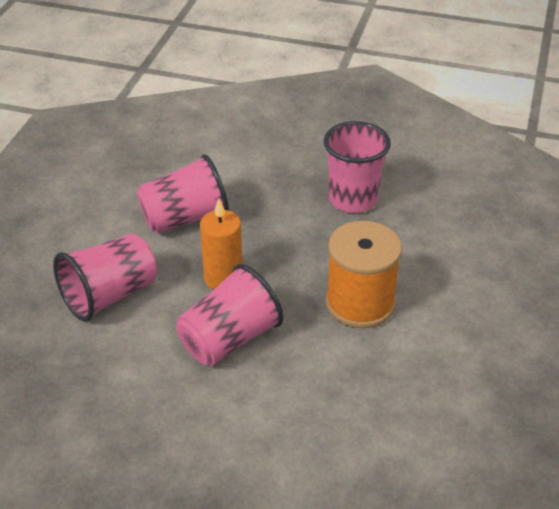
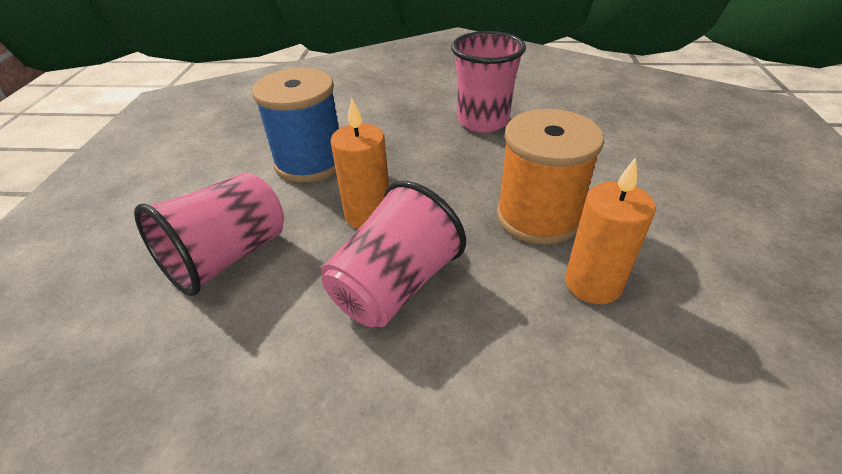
camera: 10 degrees left, 0 degrees up
pink cup [137,154,229,234] -> blue spool [252,68,339,183]
none -> orange candle [565,157,656,305]

